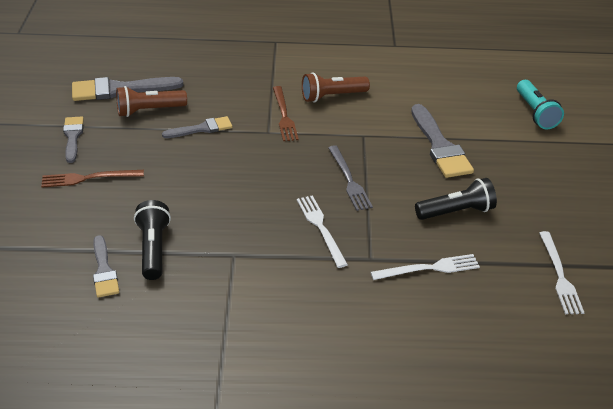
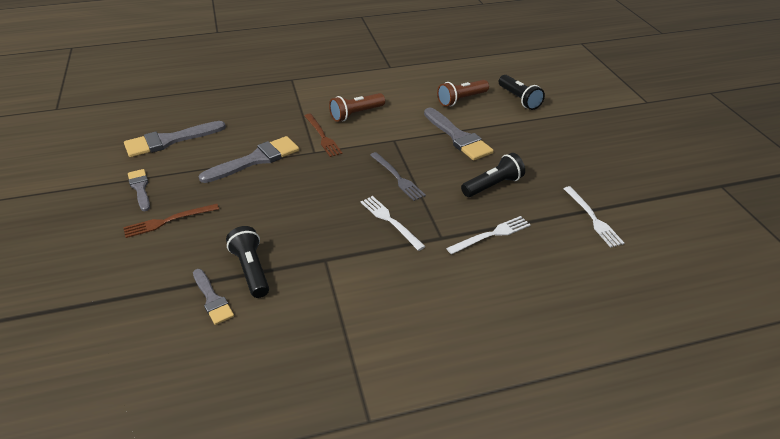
camera: 15 degrees left, 0 degrees up
brown flashlight [116,86,187,117] -> brown flashlight moved to [437,80,489,107]
grey brush [162,116,232,138] -> grey brush [199,136,299,183], size x1.66
turquoise flashlight [517,80,564,129] -> black flashlight [499,75,545,110]

